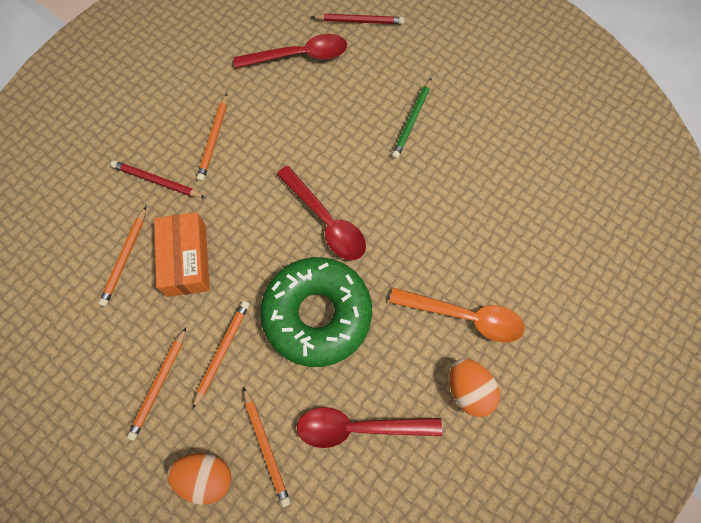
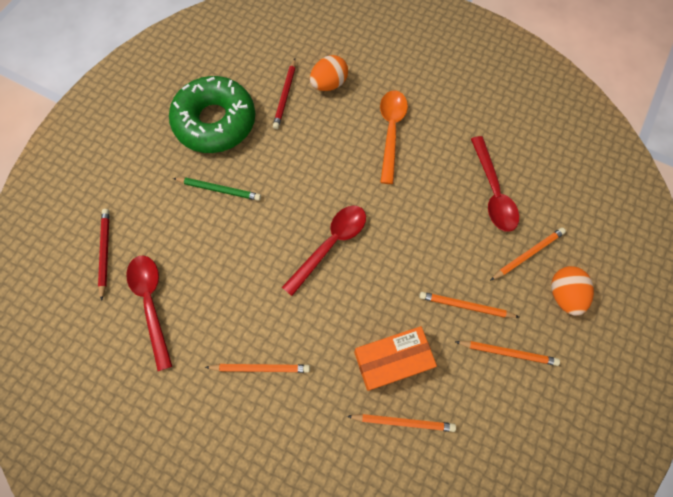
camera: 100 degrees left, 0 degrees up
red pencil [111,160,206,198] -> red pencil moved to [273,59,296,129]
green donut [260,257,372,367] -> green donut moved to [169,76,255,153]
orange egg [449,359,500,417] -> orange egg moved to [310,55,348,91]

